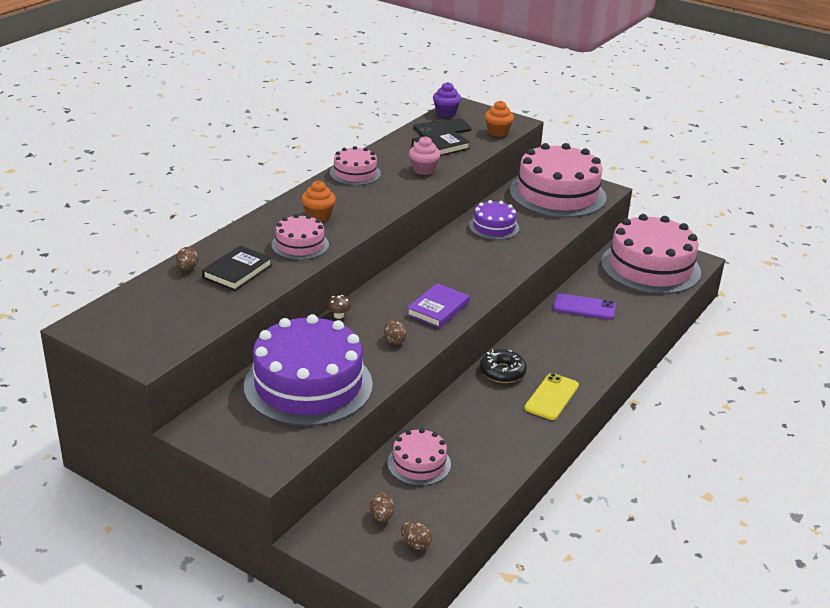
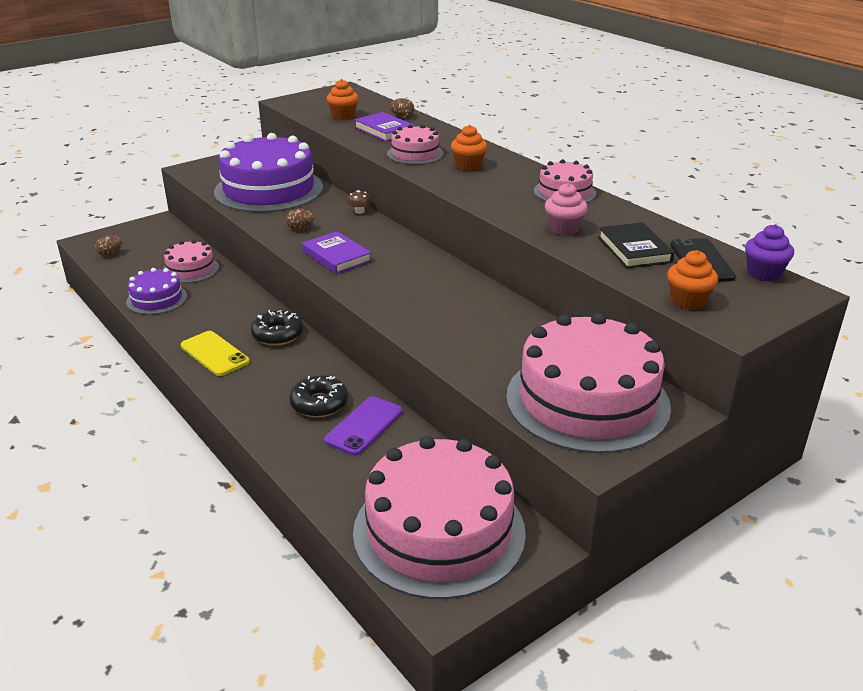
camera: 110 degrees right, 0 degrees up
black book [202,246,272,291] -> purple book [354,112,415,142]
brown egg [370,493,394,522] -> none
purple cake [469,200,519,240] -> purple cake moved to [126,268,187,315]
none -> black donut [289,375,348,418]
none -> orange cupcake [327,79,359,120]

